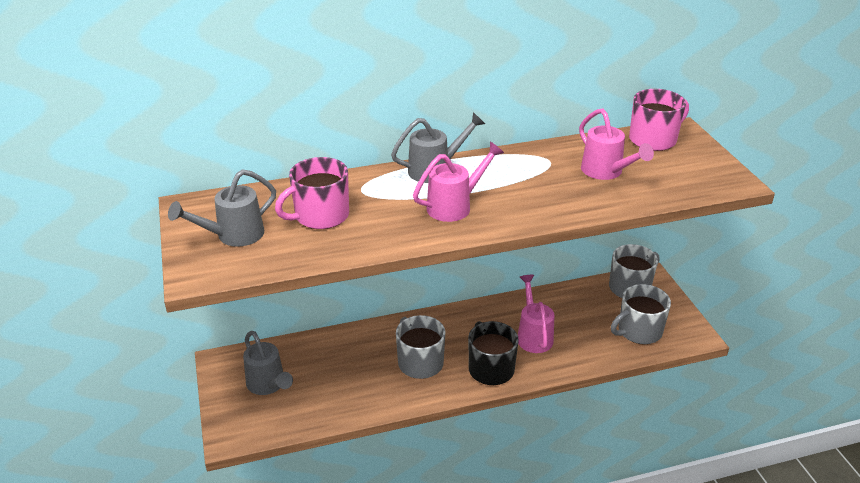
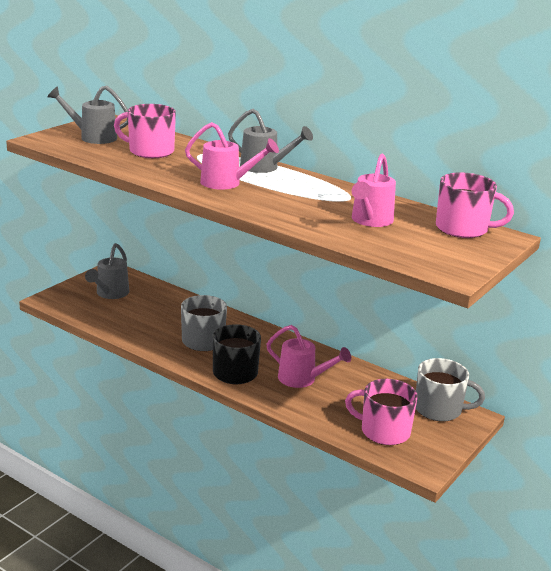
camera: 50 degrees right, 10 degrees down
pink watering can [518,275,555,353] -> pink watering can turned 75 degrees clockwise [266,325,351,388]
grey mug [611,284,671,344] -> pink mug [345,379,418,445]

